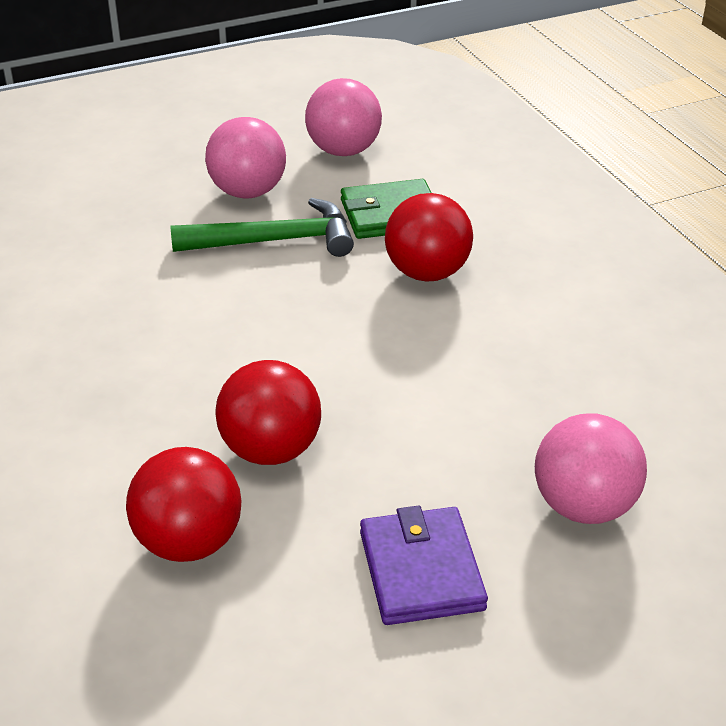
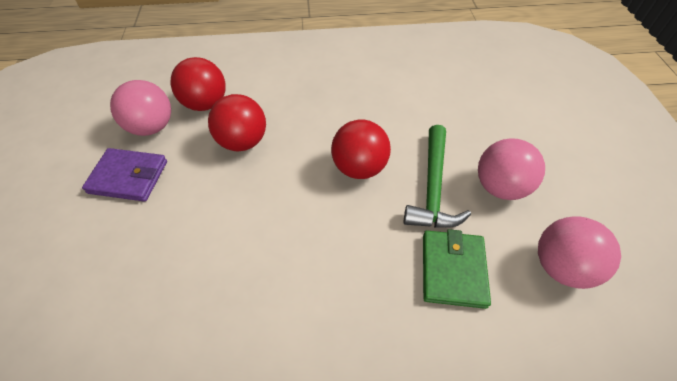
camera: 110 degrees right, 15 degrees up
red ball [385,193,473,282] -> red ball moved to [331,120,391,179]
pink ball [535,414,647,524] -> pink ball moved to [110,80,171,136]

